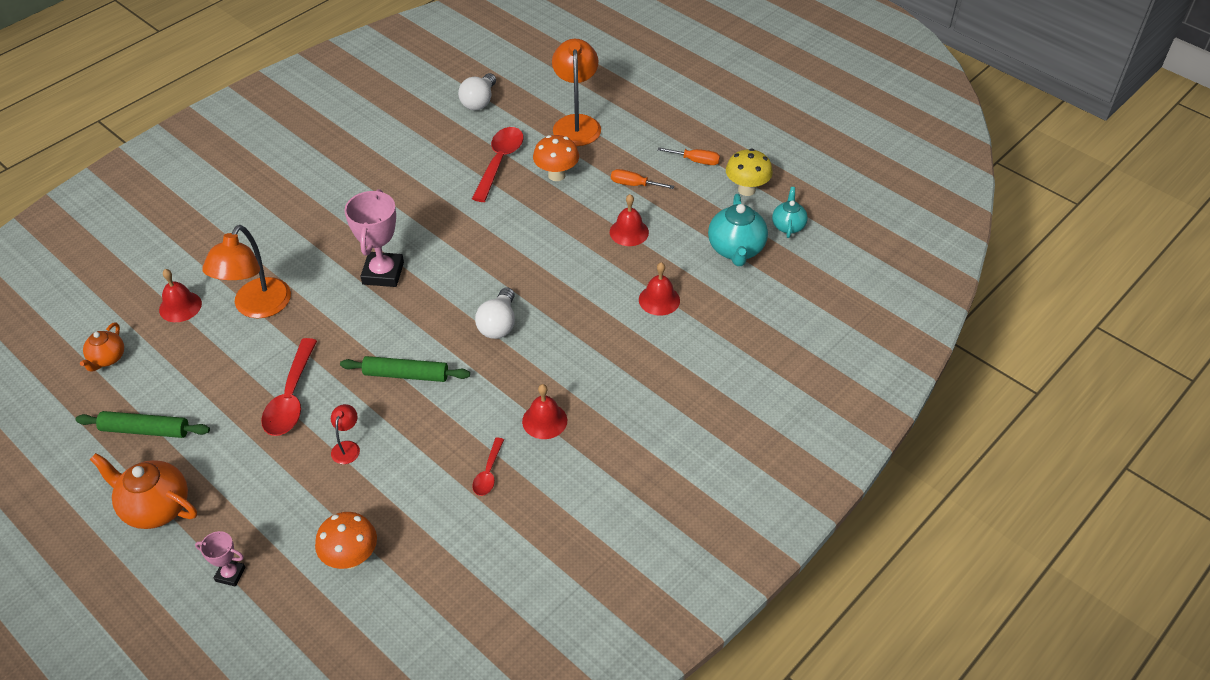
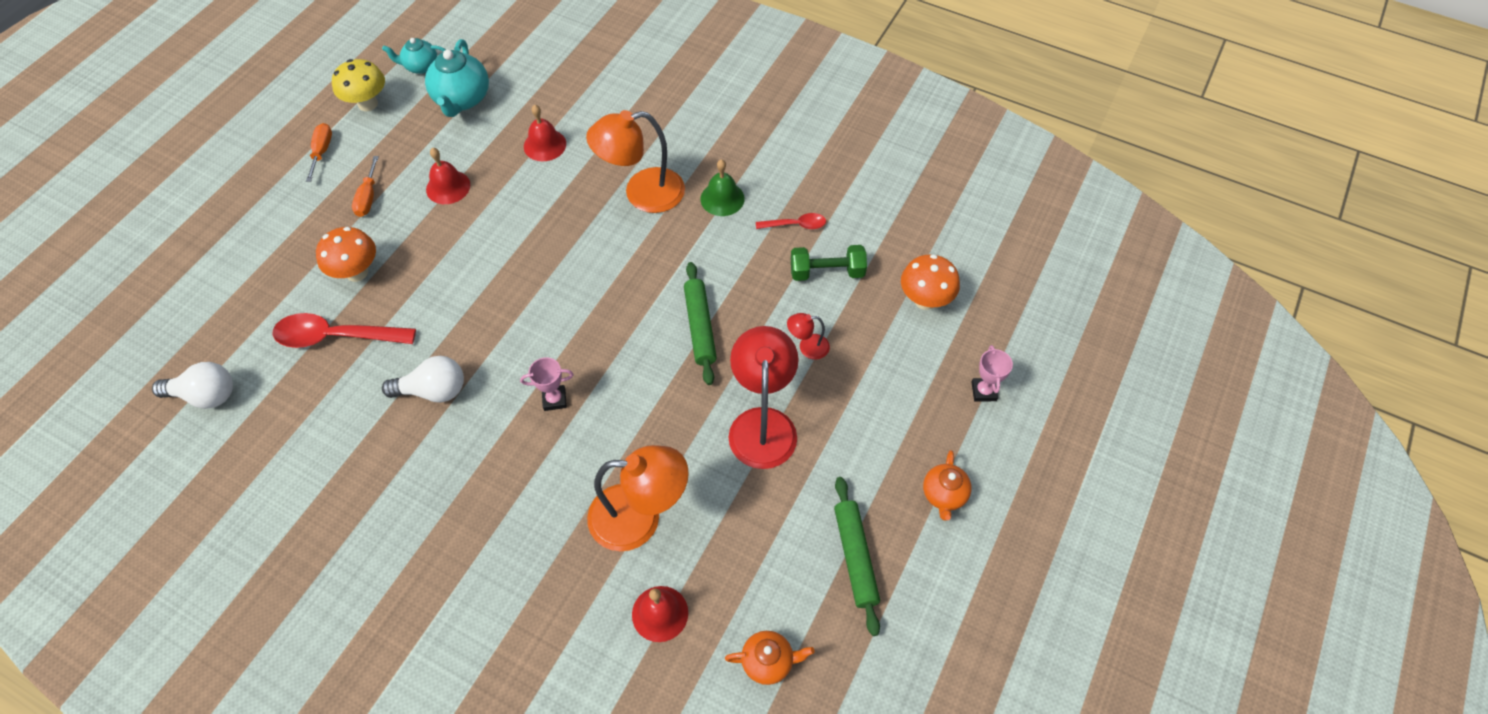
camera: 105 degrees left, 10 degrees up
orange teapot [90,453,197,529] -> orange teapot [923,450,972,521], size x0.60
red spoon [261,338,317,436] -> red lamp [729,326,799,469]
pink trophy [344,189,404,287] -> pink trophy [520,357,574,411], size x0.52
white light bulb [475,287,515,339] -> white light bulb moved to [382,356,464,403]
red bell [522,384,567,439] -> green bell [701,159,745,216]
orange lamp [552,39,601,146] -> orange lamp moved to [586,110,685,213]
turquoise teapot [708,194,768,266] -> turquoise teapot turned 105 degrees clockwise [425,39,489,117]
none -> green dumbbell [791,245,867,281]

